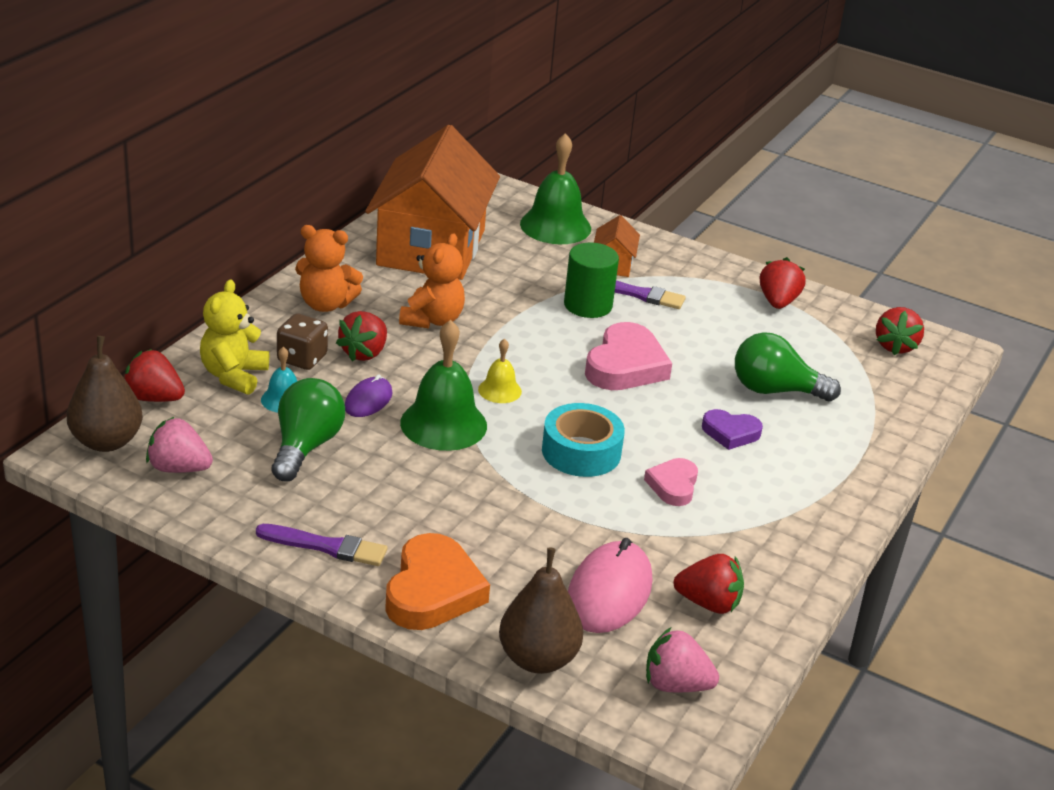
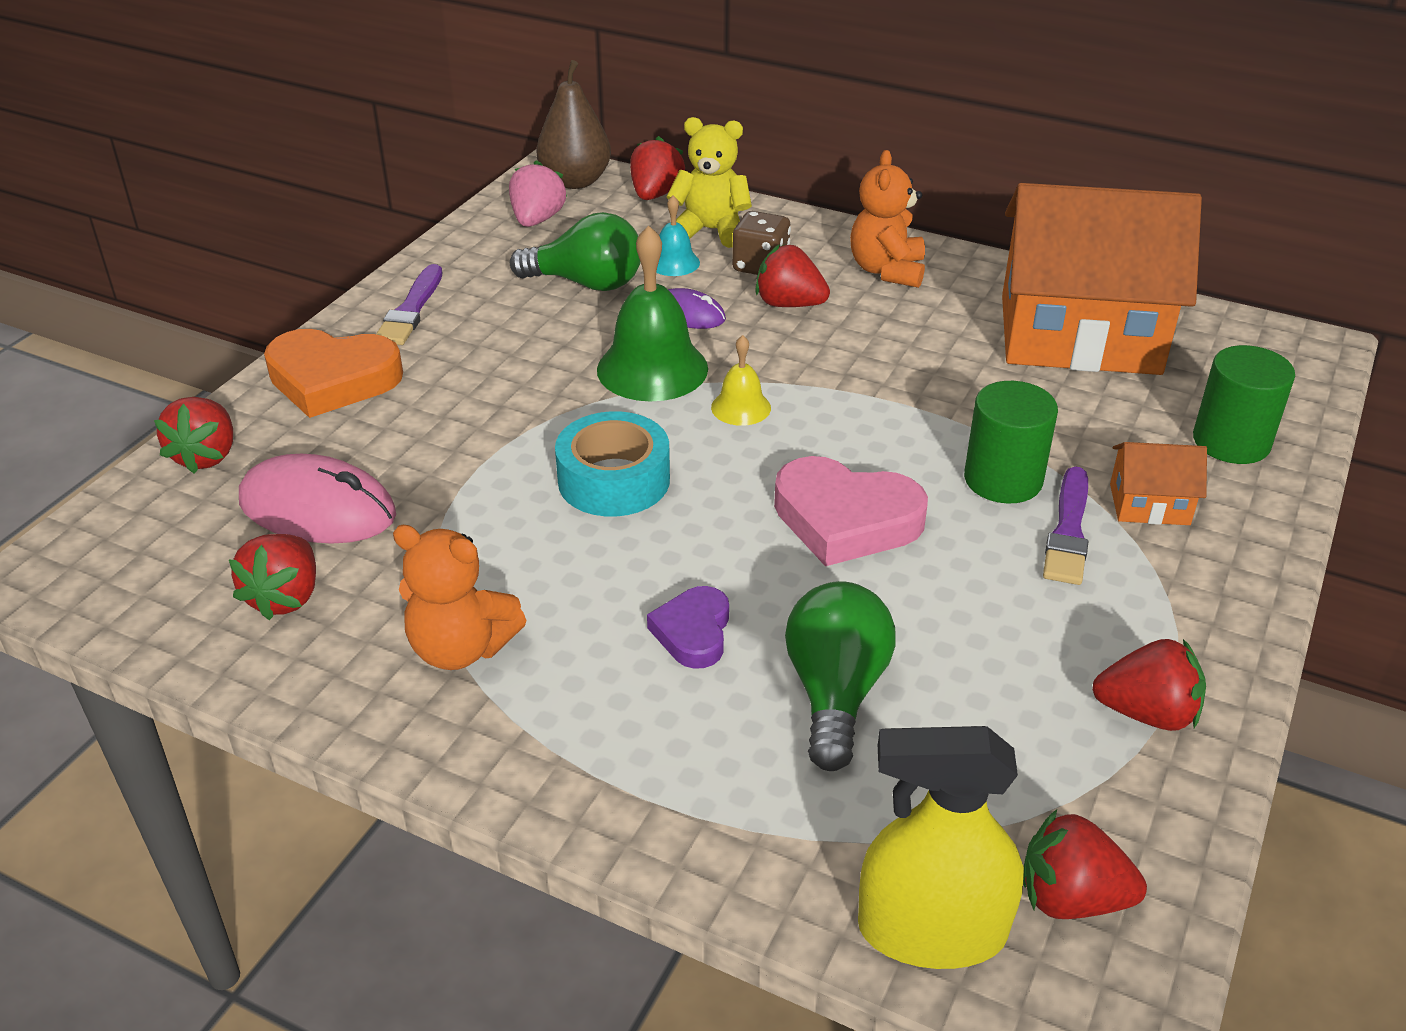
camera: 90 degrees right, 5 degrees up
orange teddy bear [399,233,465,329] -> orange teddy bear moved to [393,525,526,670]
brown pear [499,548,583,674] -> red strawberry [154,397,233,474]
green bell [520,133,591,244] -> green cylinder [1193,345,1295,464]
pink heart [644,458,698,506] -> none
pink strawberry [646,627,719,692] -> none
none -> yellow spray bottle [858,726,1024,969]

